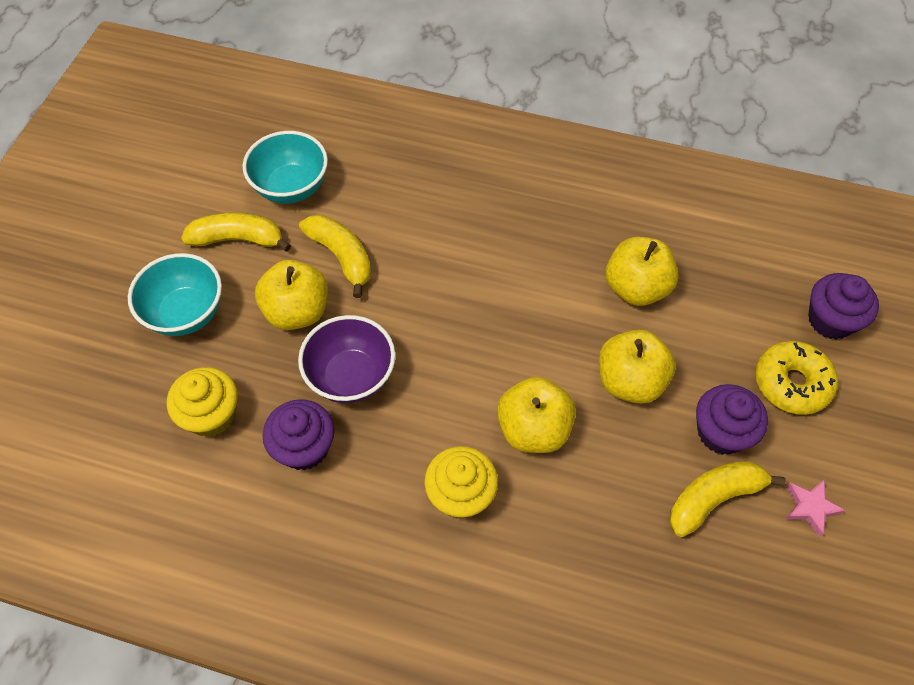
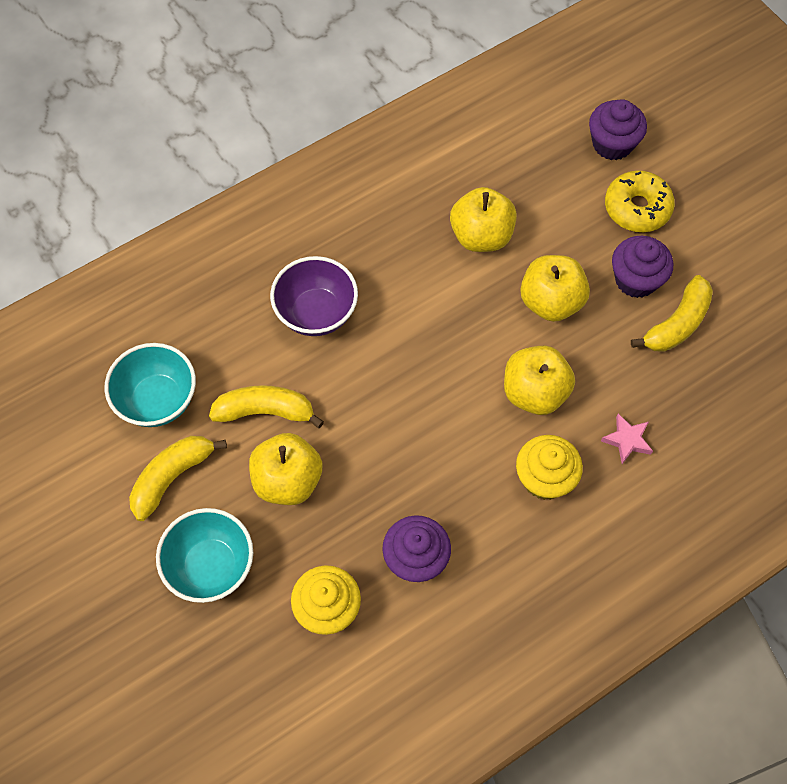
camera: 50 degrees left, 5 degrees up
purple bowl [298,315,395,403] -> purple bowl moved to [270,256,358,336]
yellow banana [670,461,786,537] -> yellow banana turned 150 degrees counterclockwise [631,275,713,352]
pink star [785,480,846,537] -> pink star moved to [601,414,653,464]

